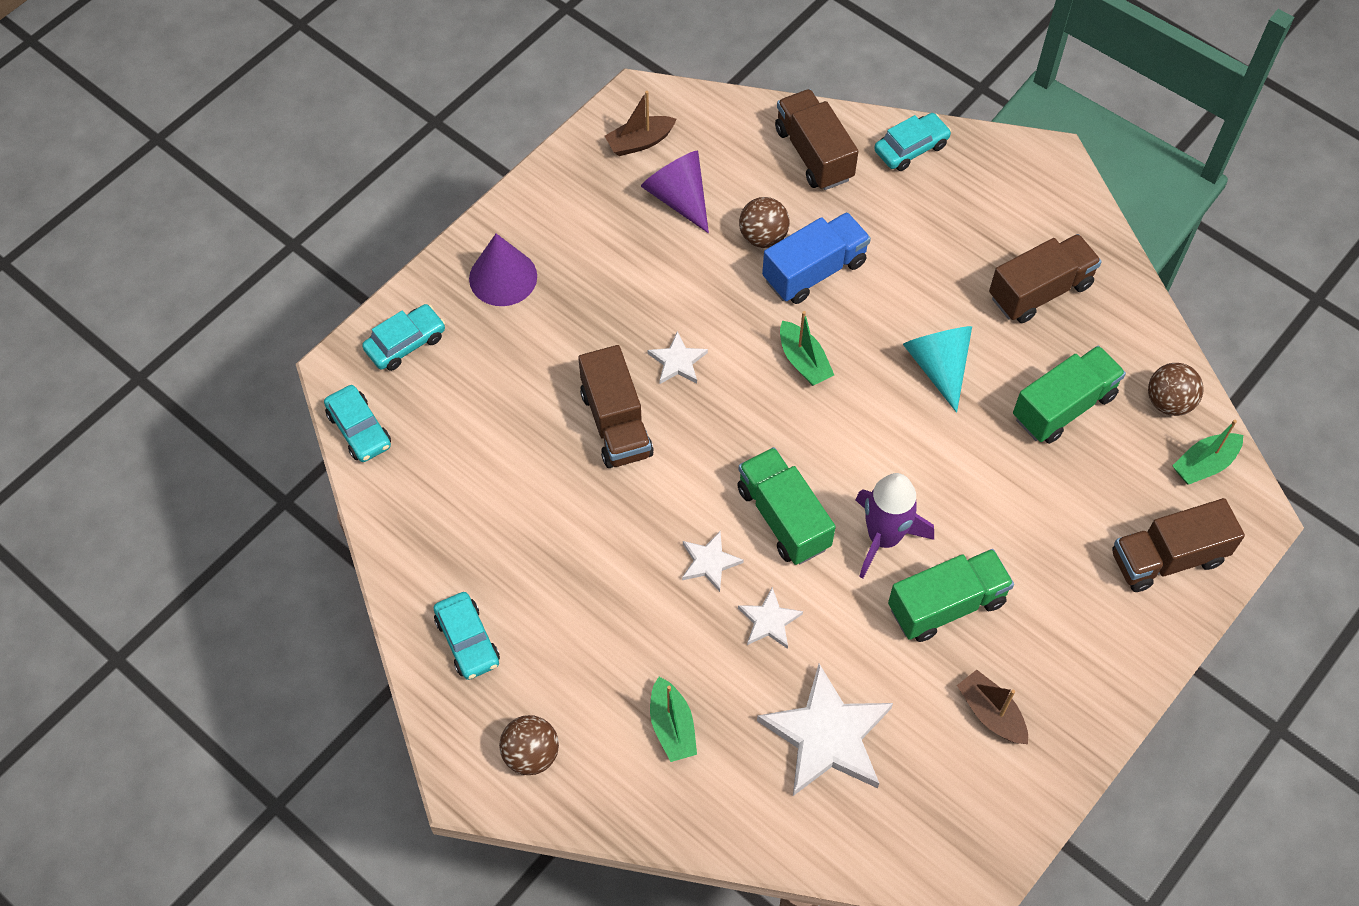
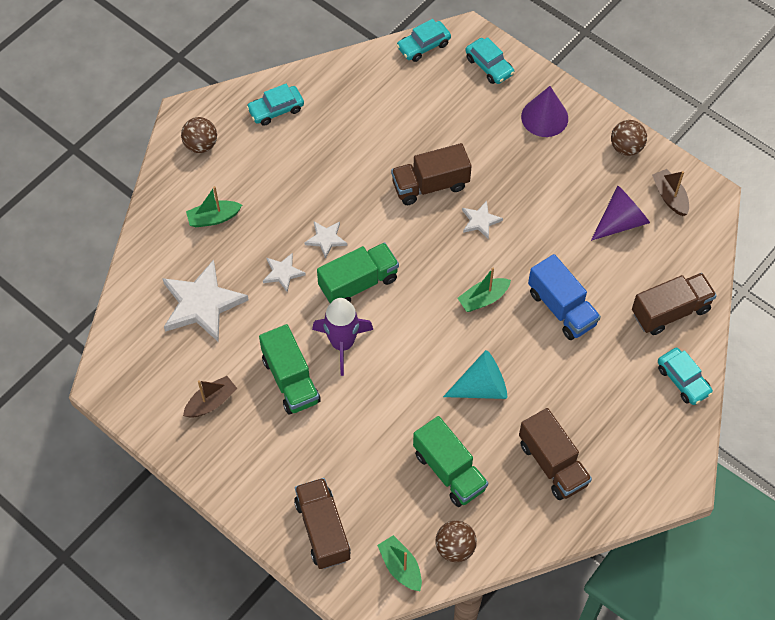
camera: 90 degrees right, 0 degrees up
brown ball [739,197,790,248] -> brown ball moved to [611,120,647,156]

